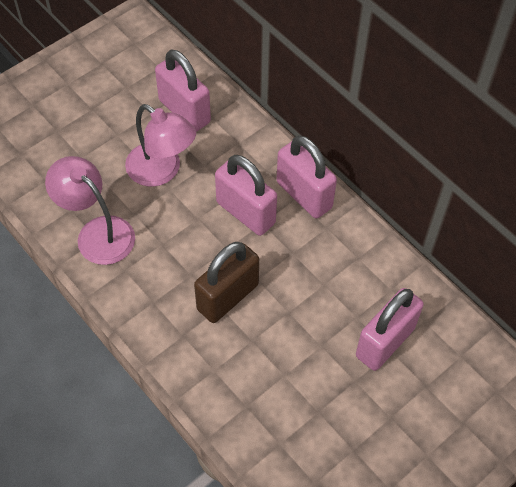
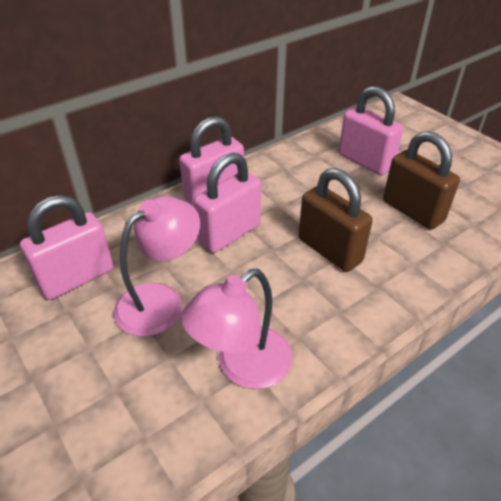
camera: 85 degrees left, 15 degrees down
none -> brown padlock [383,131,460,230]

